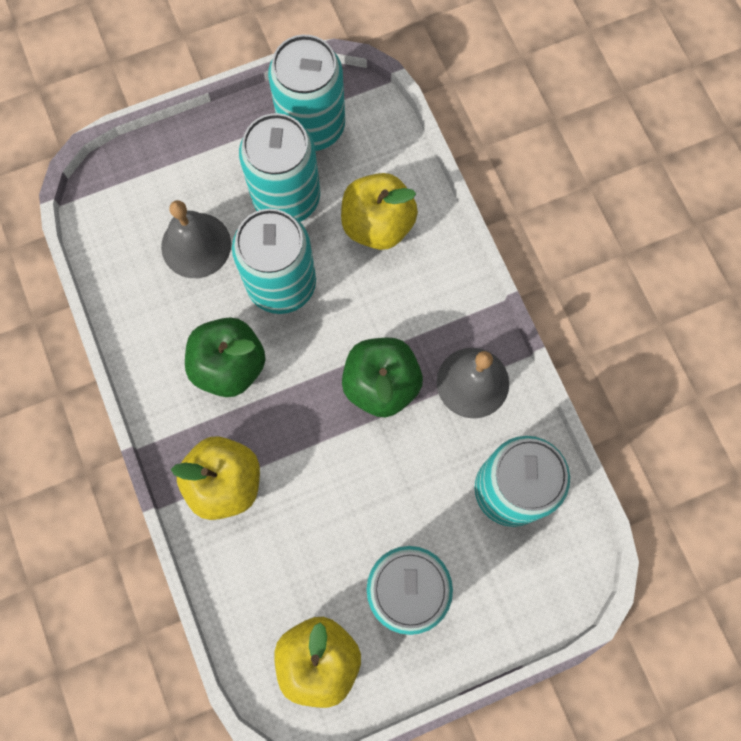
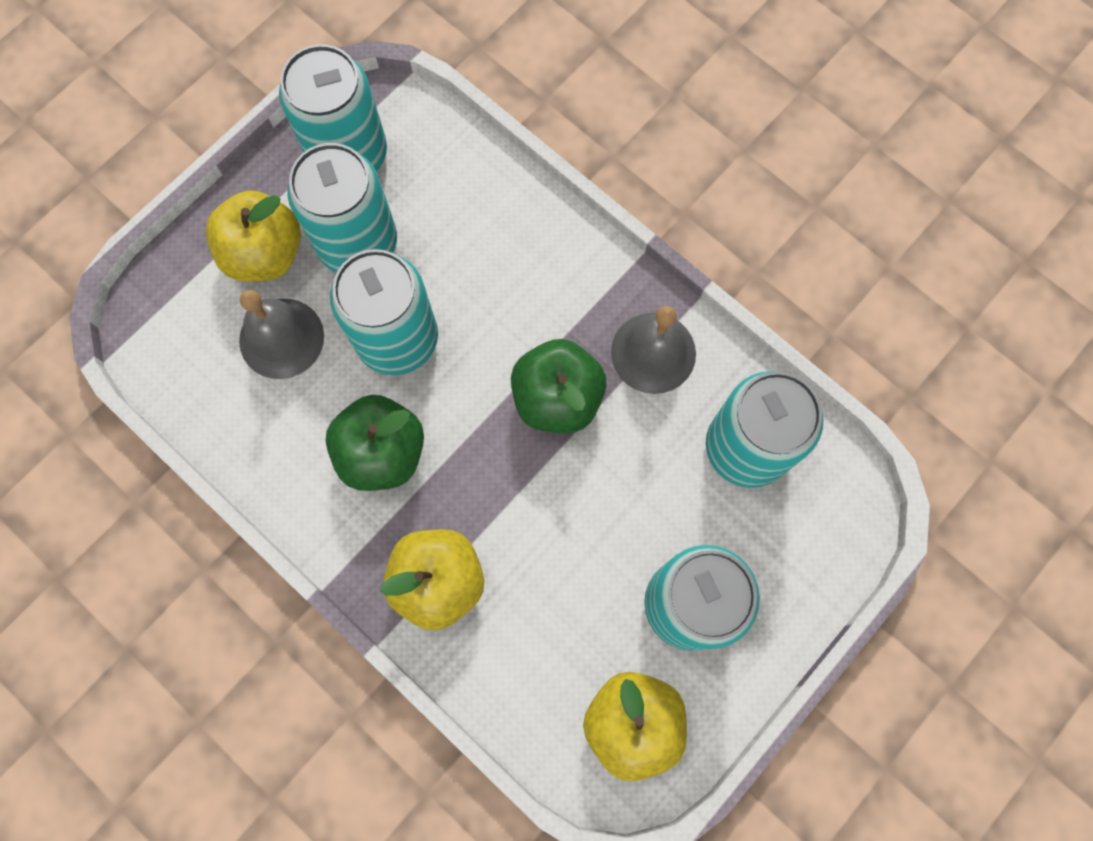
camera: 25 degrees left, 0 degrees up
yellow apple [341,173,418,250] -> yellow apple moved to [206,190,301,282]

